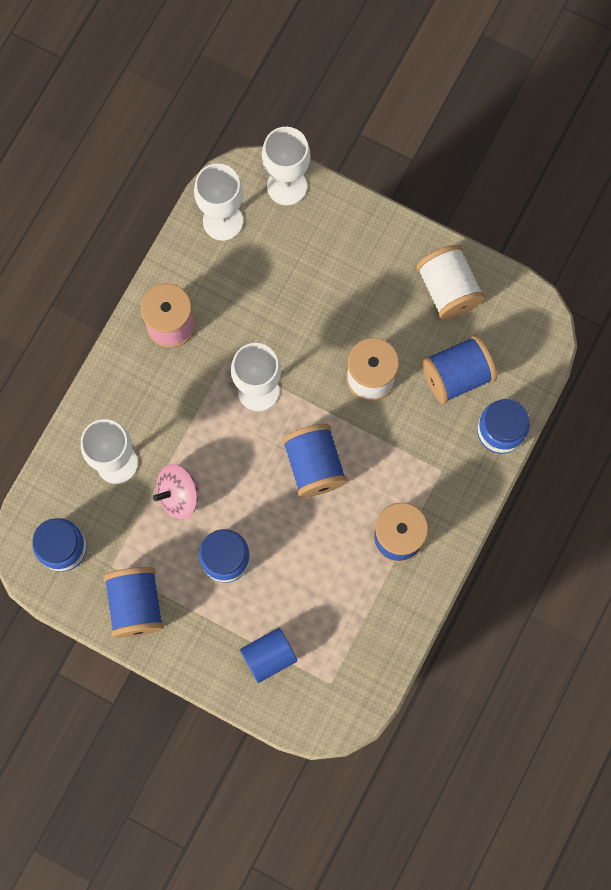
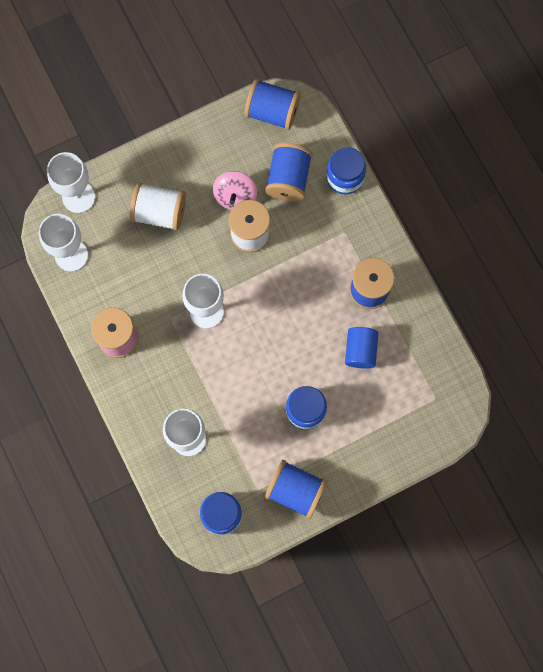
camera: 55 degrees left, 0 degrees up
pink spinning top [153,464,200,520] -> pink spinning top moved to [213,171,257,210]
blue cylinder [240,628,297,683] -> blue cylinder moved to [345,327,378,369]
blue spool [282,424,347,497] -> blue spool moved to [244,79,301,130]
white spool [416,245,485,320] -> white spool moved to [130,182,186,231]

